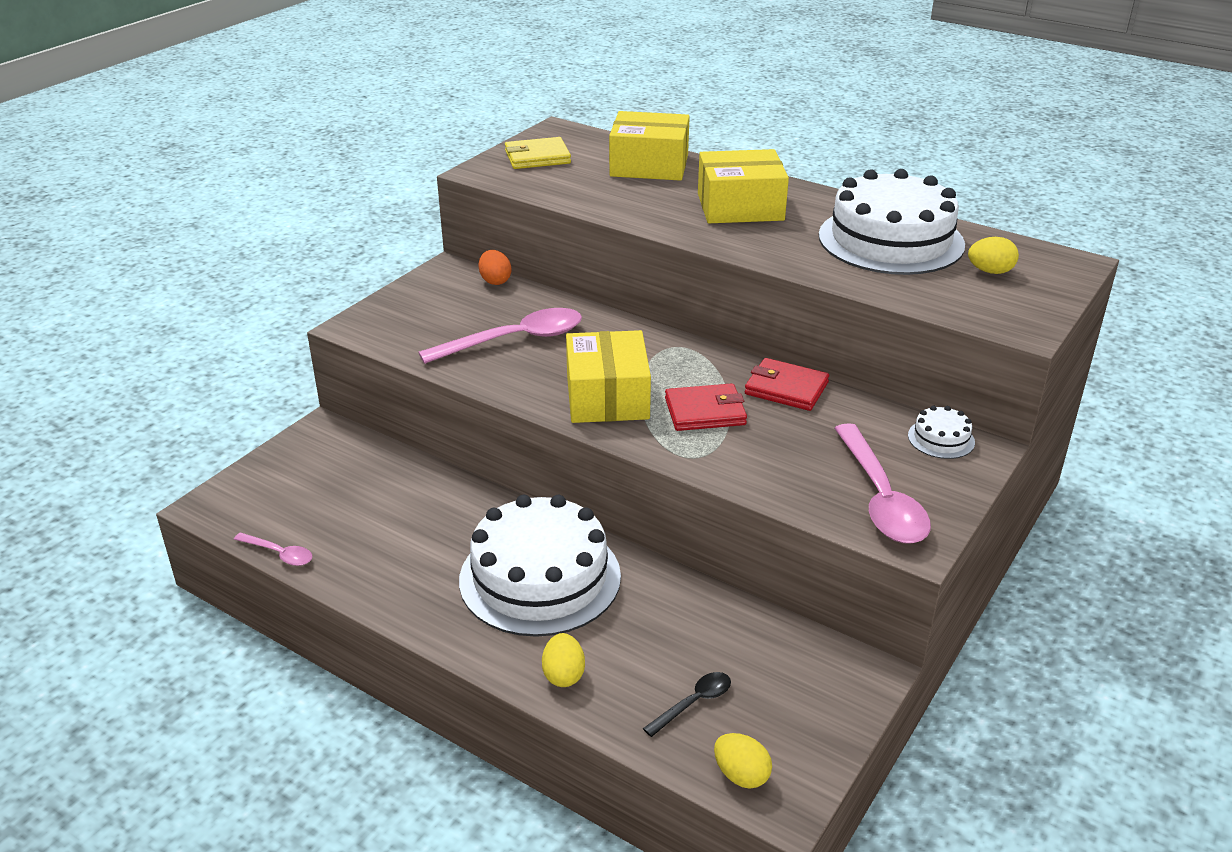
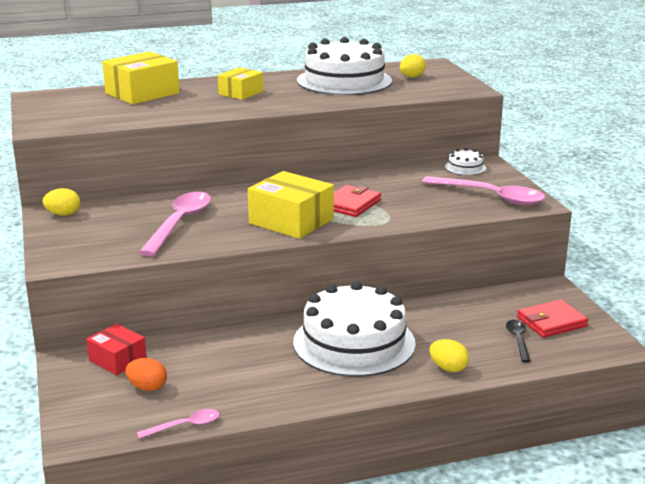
camera: 50 degrees left, 10 degrees down
orange egg [478,250,511,285] -> orange egg moved to [125,358,167,391]
yellow wallet [505,137,571,169] -> none
yellow box [698,149,789,223] -> yellow box [218,67,263,100], size x0.61
yellow egg [714,733,772,789] -> yellow egg moved to [43,188,80,215]
red wallet [745,358,829,411] -> red wallet moved to [517,299,589,338]
none -> red box [86,324,147,375]

